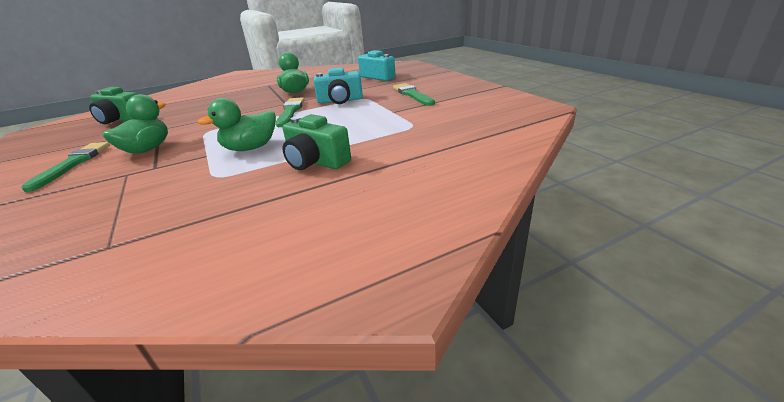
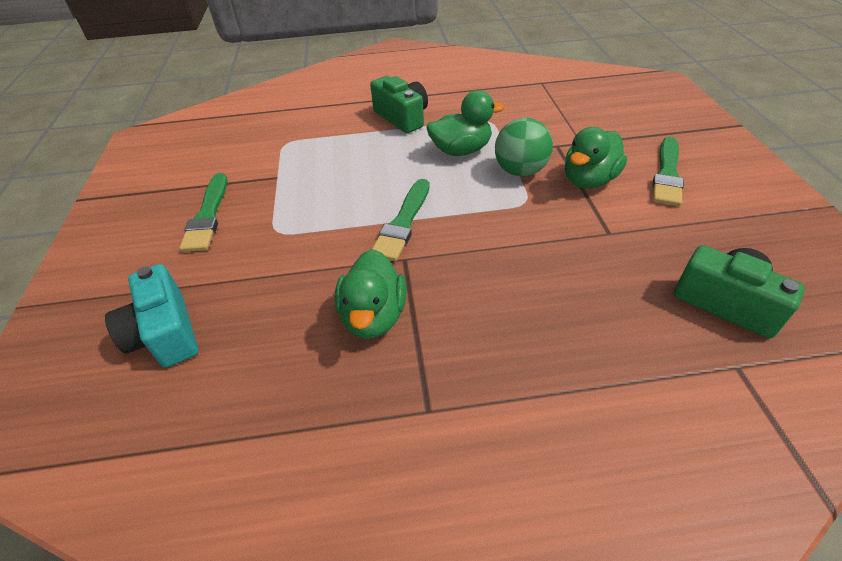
camera: 160 degrees left, 15 degrees up
turquoise camera [314,68,363,104] -> none
none -> green ball [495,118,553,177]

